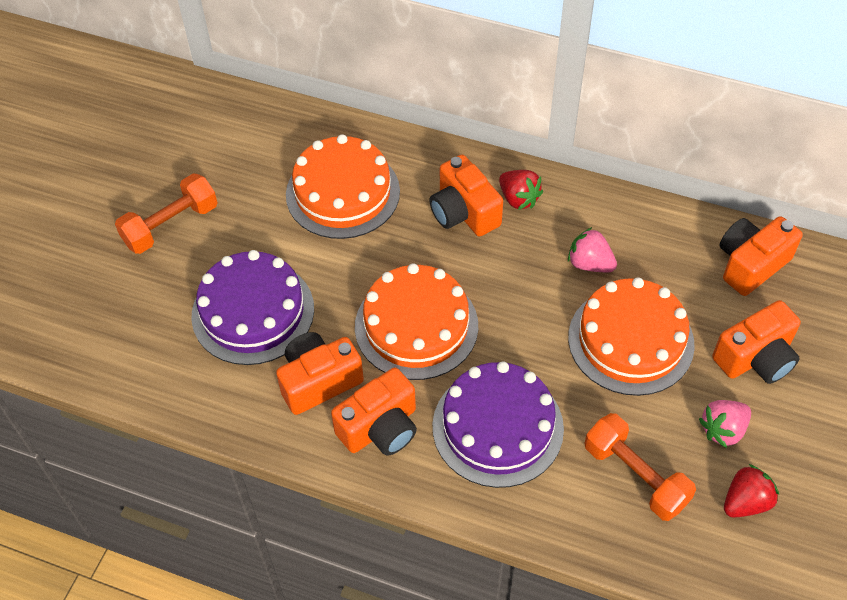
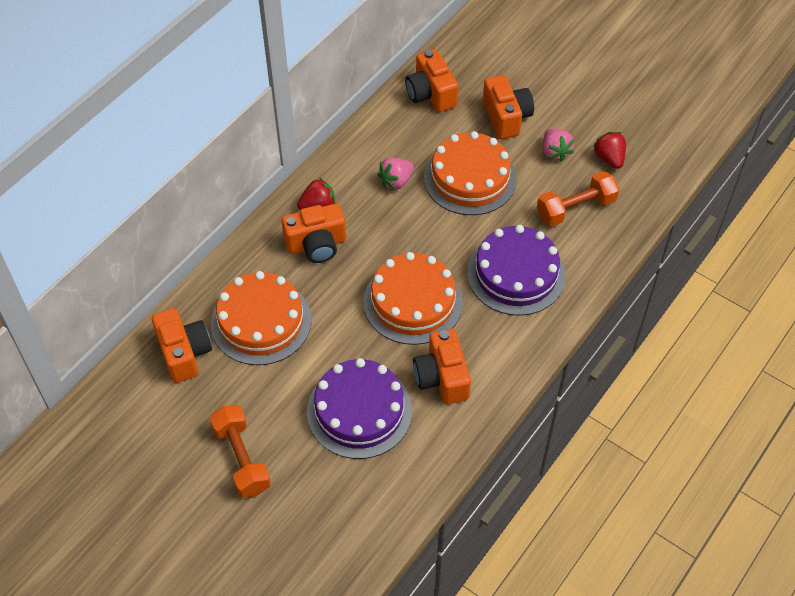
camera: 75 degrees left, 0 degrees up
orange camera [331,367,417,456] -> orange camera moved to [152,308,212,383]

